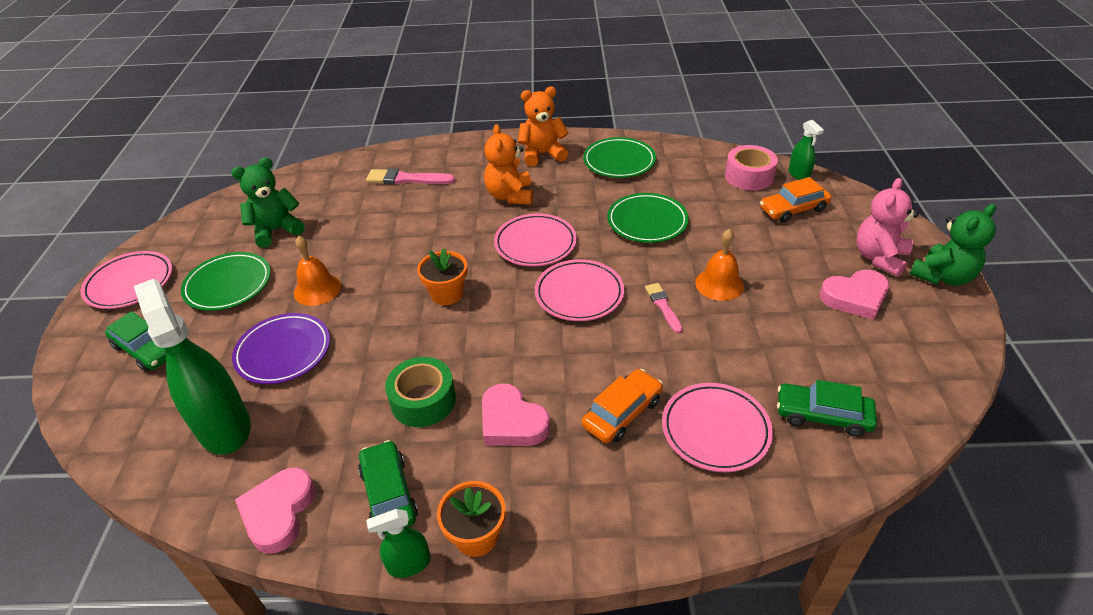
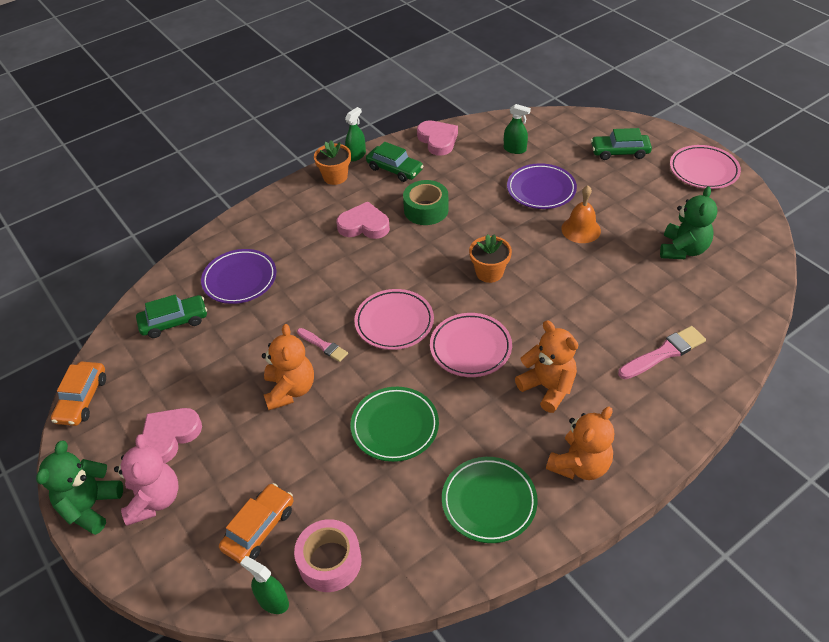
camera: 145 degrees right, 5 degrees up
green spray bottle [134,279,251,455] -> green spray bottle [504,104,531,154], size x0.47
green plate [181,252,271,311] -> none
orange car [582,369,663,443] -> orange car moved to [51,362,106,426]
pink plate [662,383,773,472] -> purple plate [201,249,276,304]
orange bell [695,229,744,301] -> orange teddy bear [262,324,314,410]

